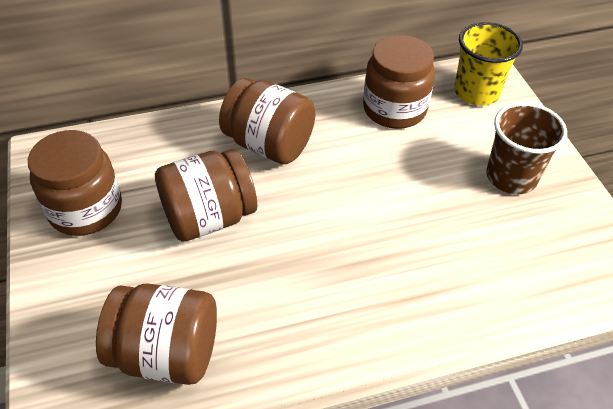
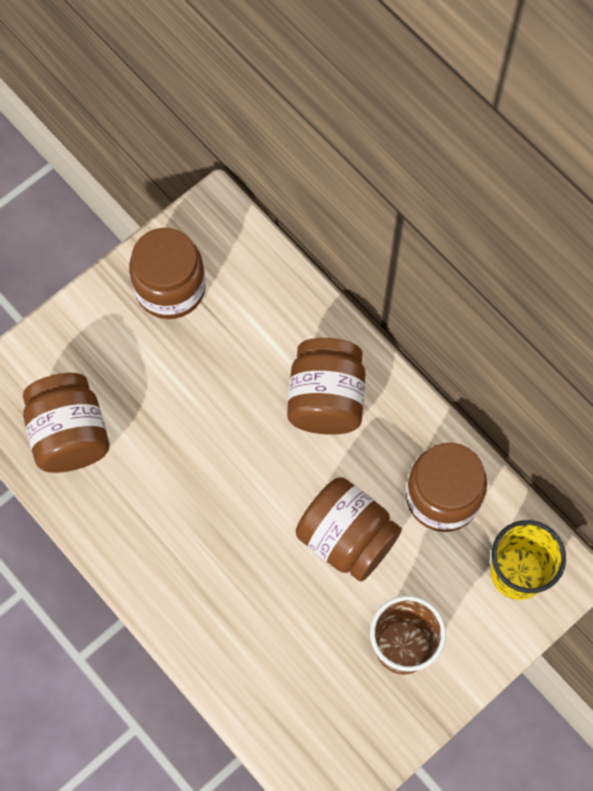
camera: 65 degrees right, 20 degrees up
brown jar [155,149,257,242] -> brown jar moved to [296,477,402,582]

